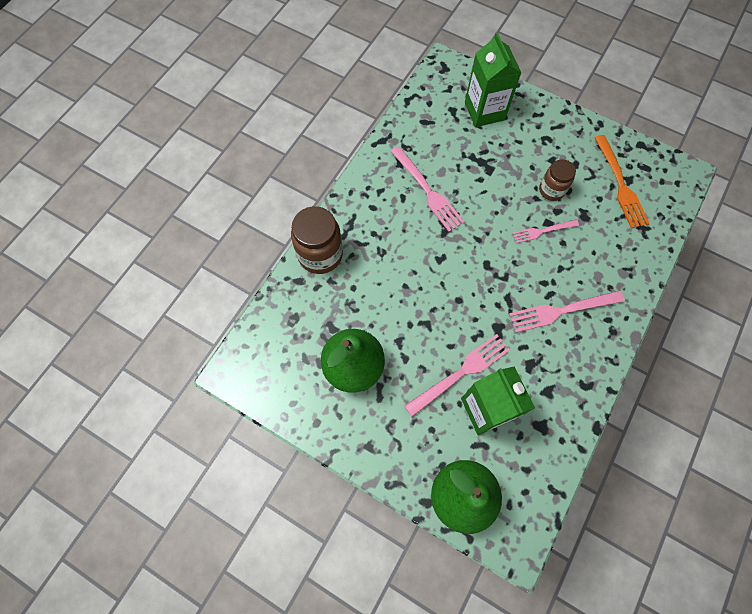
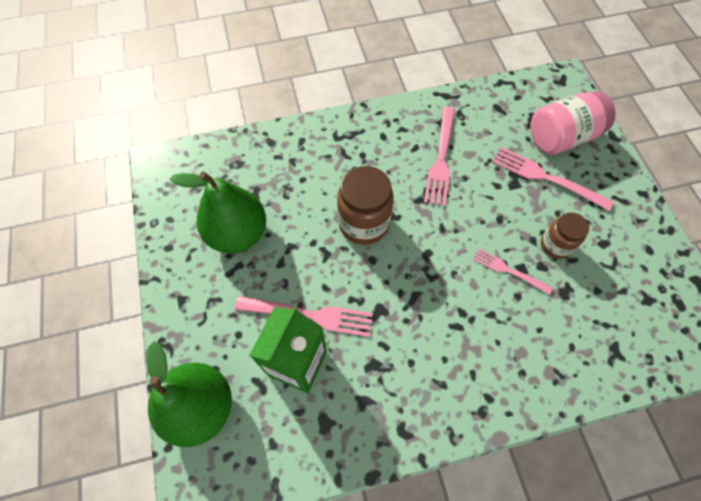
camera: 45 degrees right, 5 degrees down
brown jar [291,206,343,274] -> brown jar moved to [337,166,394,245]
green carton [465,32,521,127] -> pink jar [531,91,616,155]
pink fork [509,290,625,333] -> pink fork moved to [492,147,614,211]
orange fork [595,135,650,228] -> none

